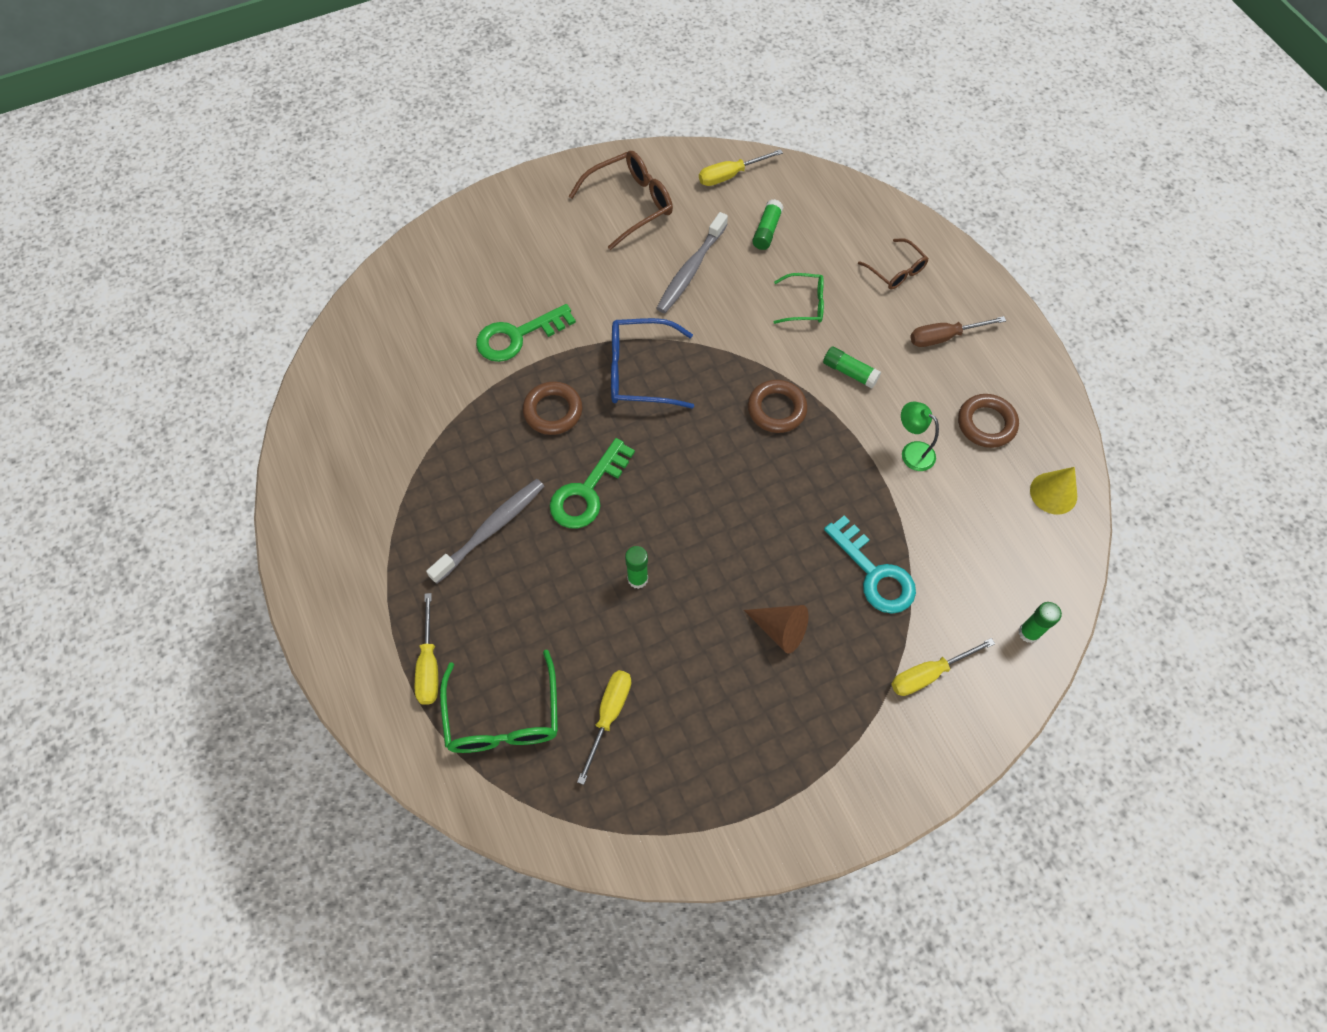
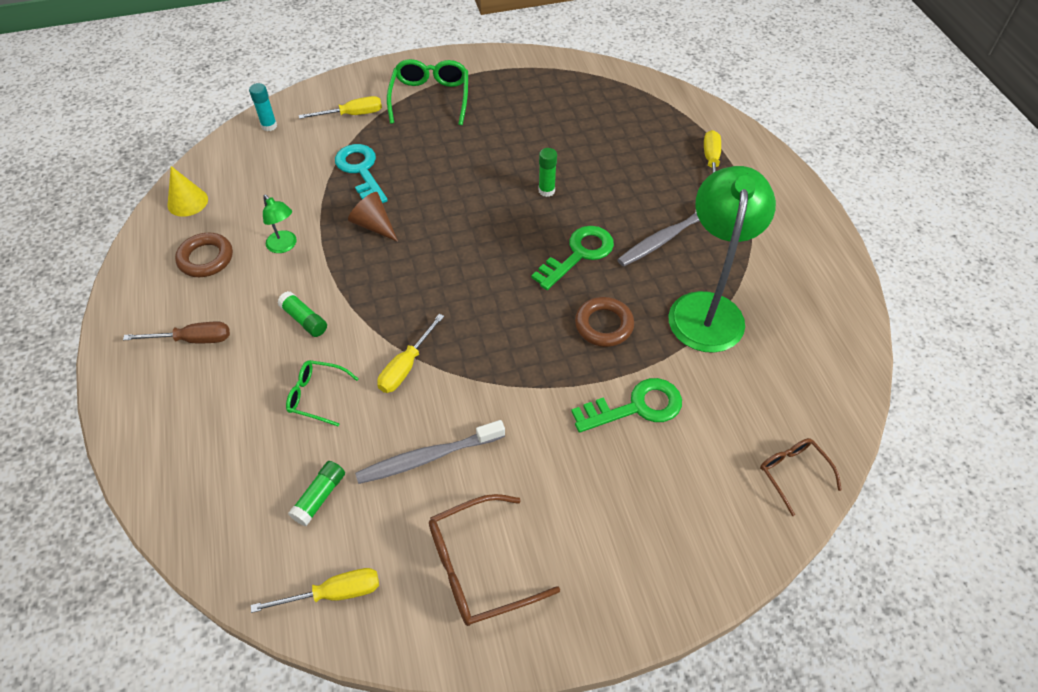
camera: 170 degrees left, 10 degrees down
green glasses [440,650,558,753] -> green glasses moved to [387,59,468,125]
yellow screwdriver [577,670,631,785] -> yellow screwdriver moved to [377,314,444,393]
blue glasses [611,318,694,409] -> none
grey toothbrush [656,212,728,313] -> grey toothbrush turned 150 degrees counterclockwise [355,420,505,484]
brown cone [744,605,808,654] -> brown cone moved to [348,192,398,242]
brown ring [748,380,808,433] -> none
brown glasses [858,238,929,290] -> brown glasses moved to [760,438,842,516]
green glue stick [1019,602,1062,643] -> turquoise glue stick [249,83,277,131]
none -> green lamp [669,166,776,353]

